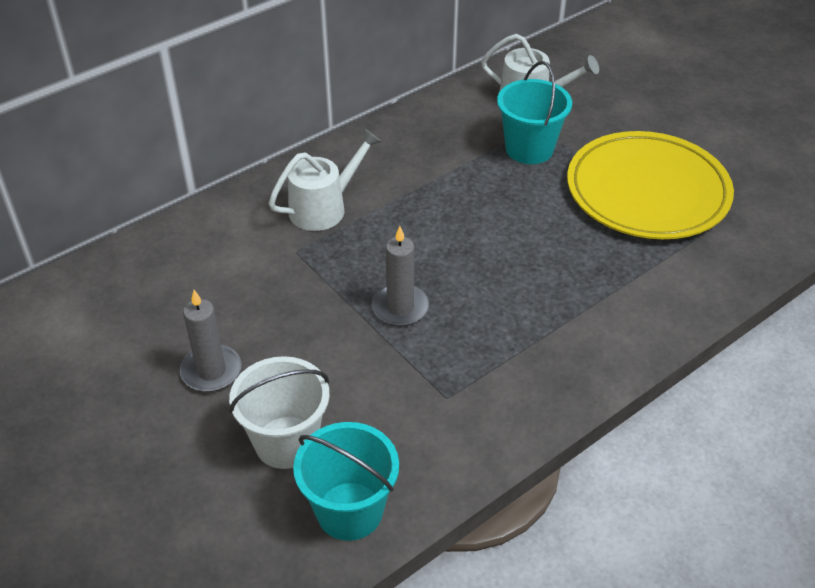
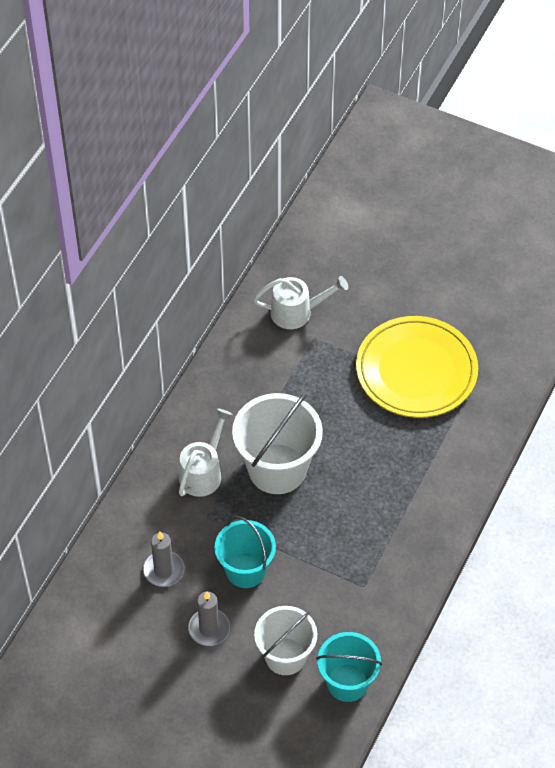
camera: 25 degrees left, 10 degrees up
grey candle [372,226,429,326] -> grey candle moved to [143,532,184,587]
turquoise bucket [497,61,572,164] -> turquoise bucket moved to [215,516,276,588]
none -> white bucket [232,393,323,494]

